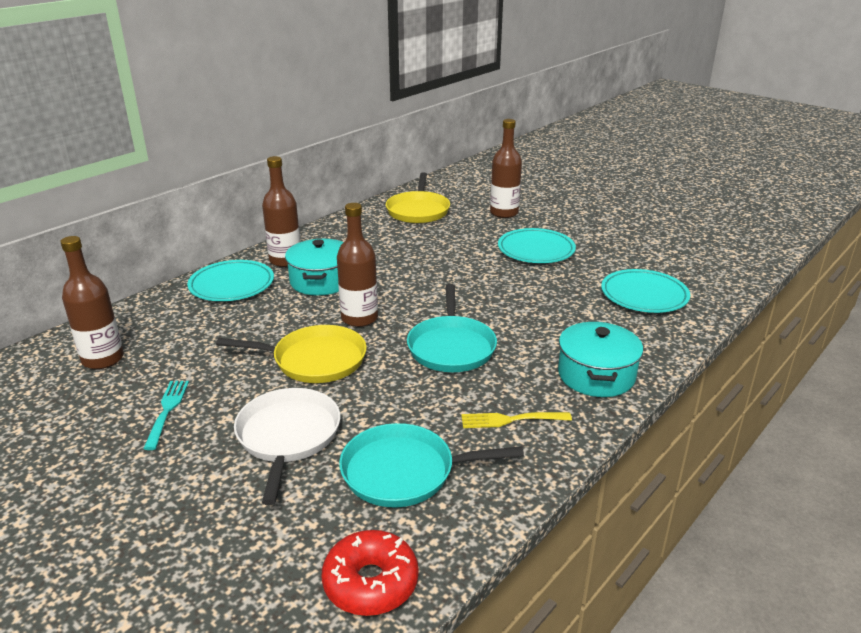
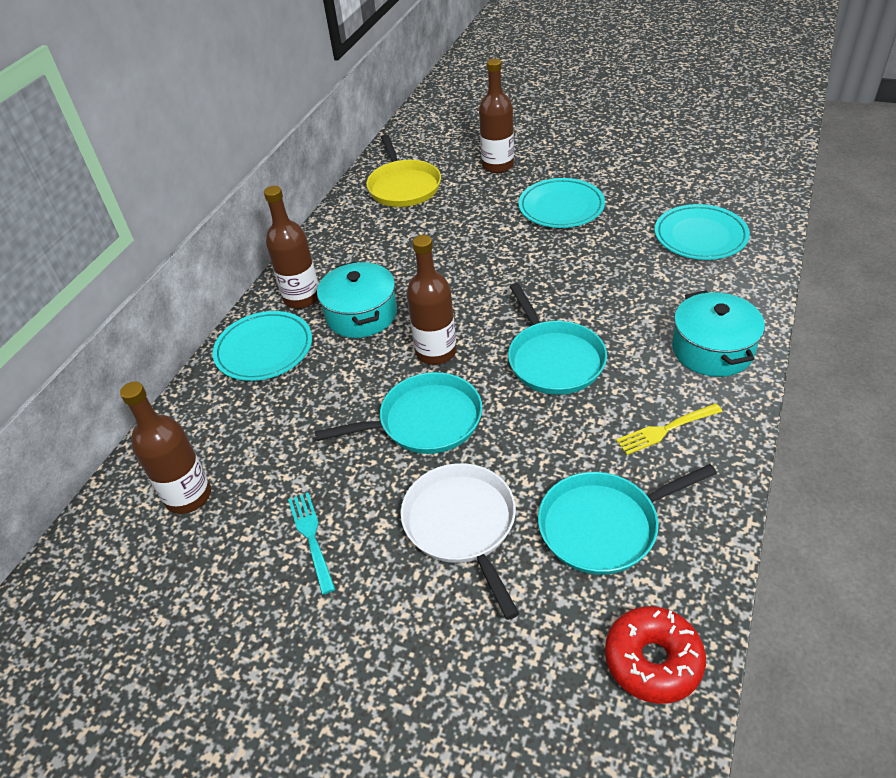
camera: 15 degrees left, 15 degrees up
yellow pan [216,325,367,383] -> turquoise pan [315,372,482,454]

